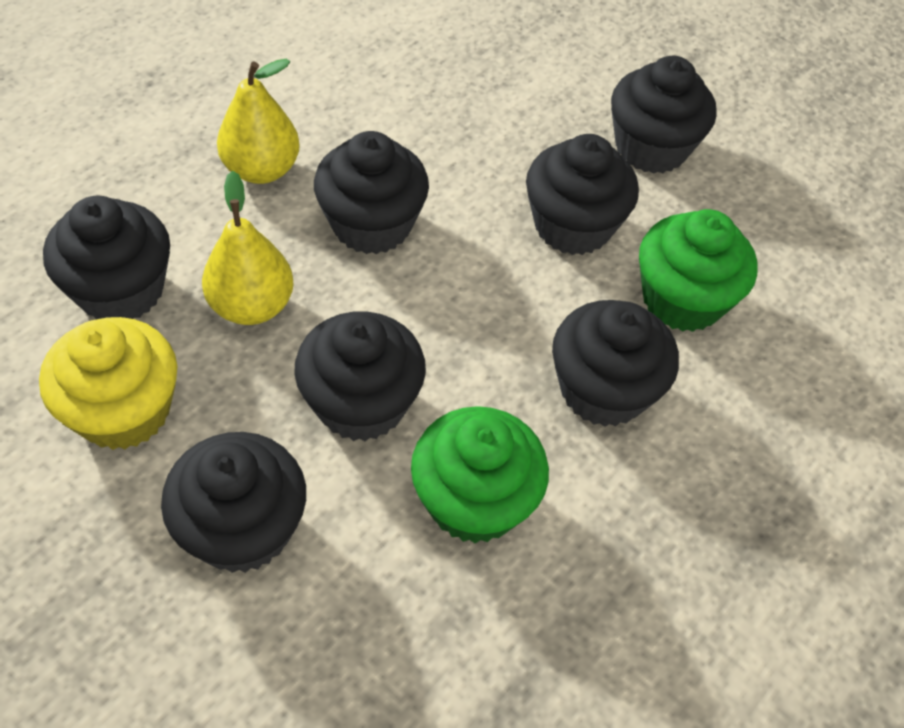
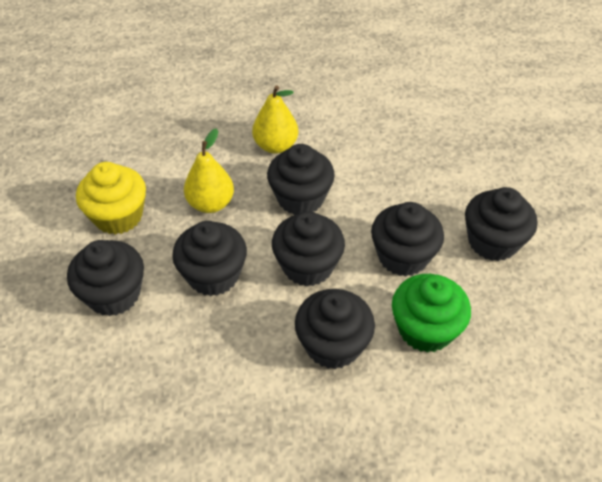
camera: 45 degrees right, 5 degrees down
black cupcake [43,196,170,319] -> black cupcake moved to [272,211,345,287]
green cupcake [411,406,549,544] -> none

